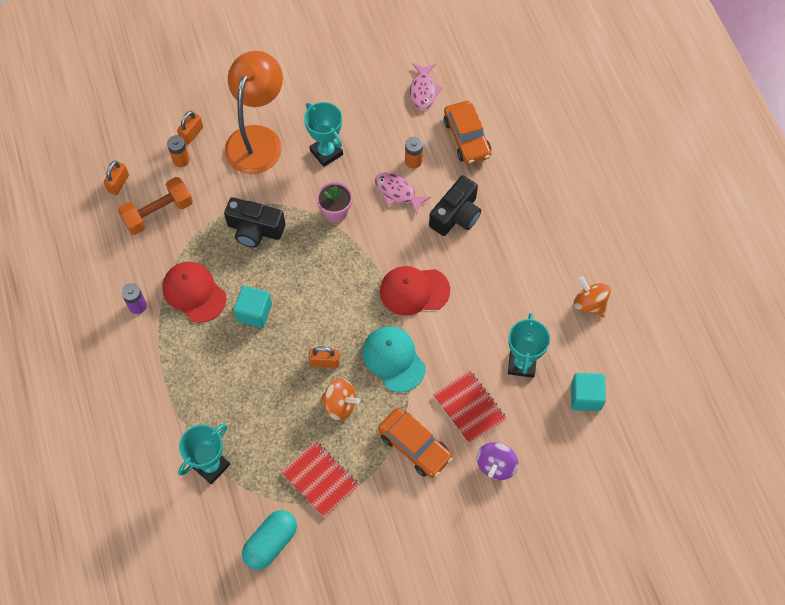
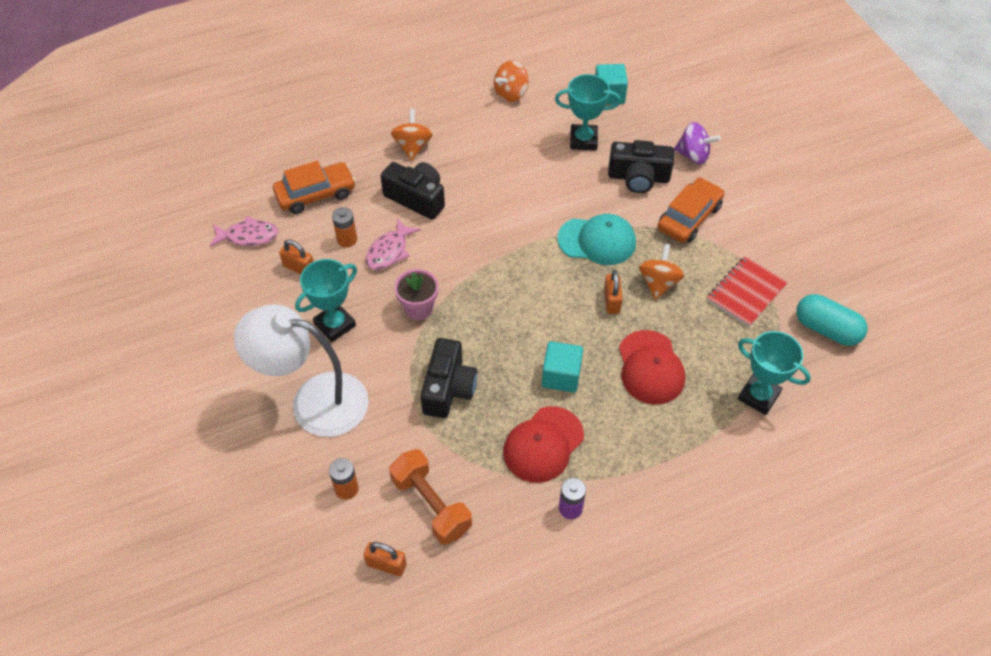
camera: 95 degrees left, 10 degrees down
orange padlock [177,111,203,145] -> orange padlock moved to [279,240,314,274]
orange lamp [225,51,283,174] -> white lamp [234,304,369,437]
turquoise cap [362,326,426,392] -> turquoise cap turned 135 degrees counterclockwise [557,214,636,265]
red cap [380,266,450,316] -> red cap moved to [619,330,685,404]
red notebook [433,370,507,444] -> black camera [608,140,674,193]
none -> orange spinning top [391,108,433,161]

